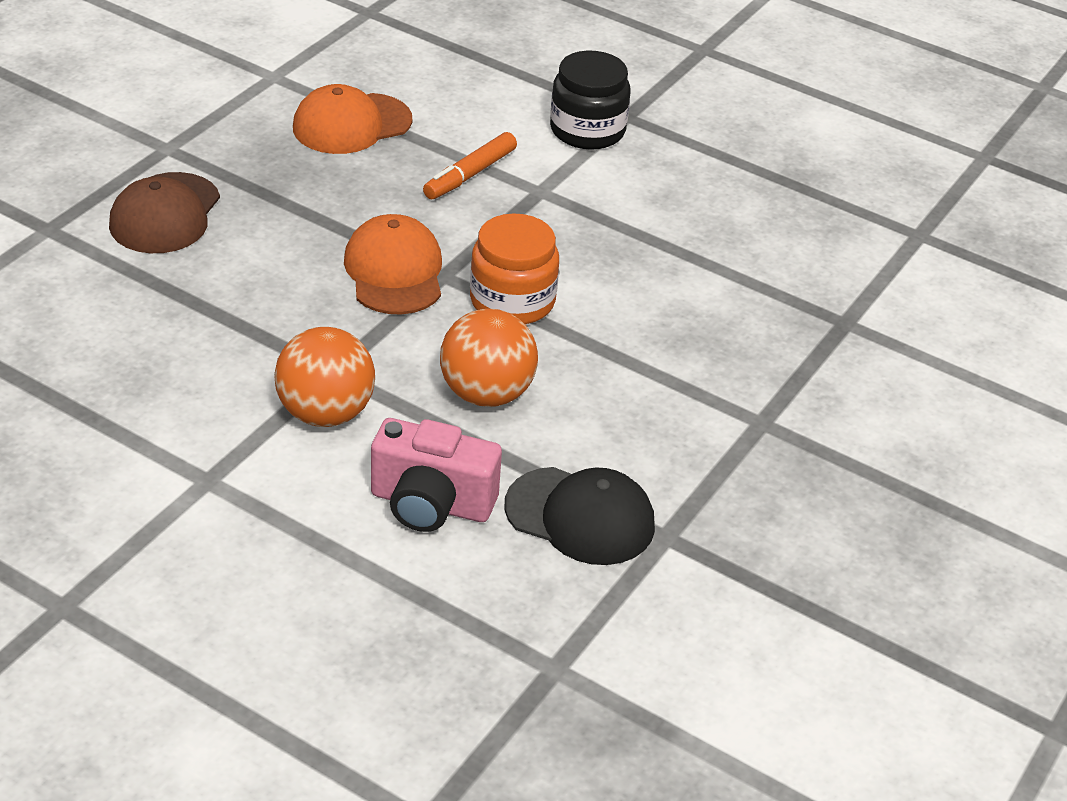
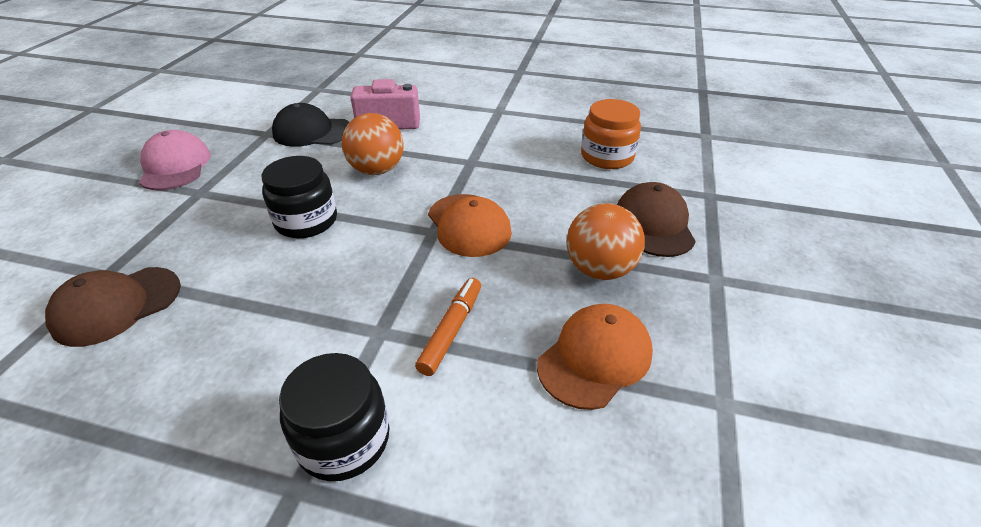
camera: 165 degrees right, 0 degrees up
orange ball [274,327,375,427] -> orange ball moved to [567,203,645,280]
orange jar [470,213,559,324] -> orange jar moved to [581,99,641,169]
none -> brown cap [45,267,181,347]
none -> pink cap [139,130,211,190]
none -> black jar [262,156,337,238]

